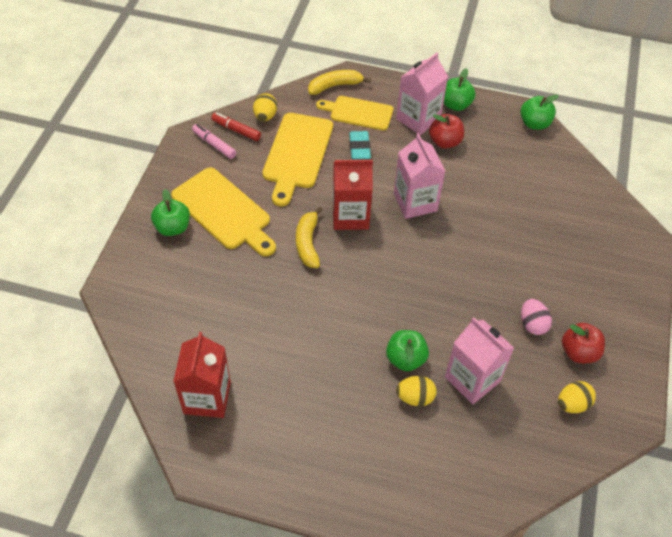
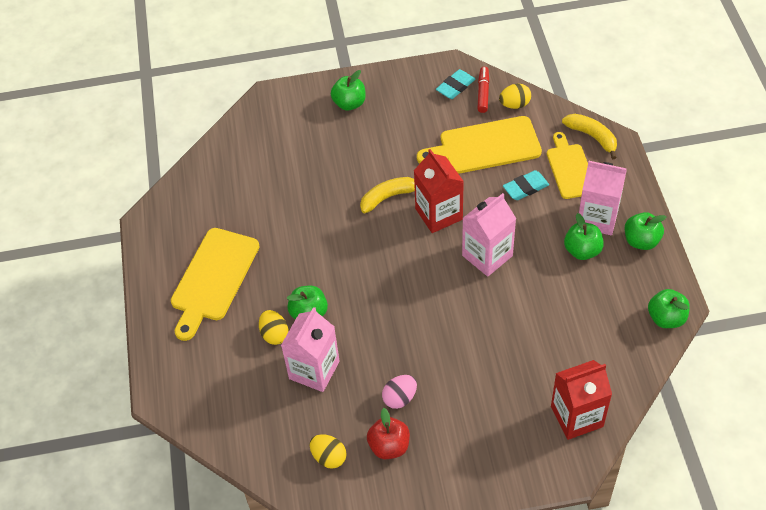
camera: 70 degrees right, 0 degrees up
yellow cutting board [171,167,276,257] -> yellow cutting board moved to [171,228,260,341]
red carton [173,332,231,418] -> red carton moved to [551,360,612,440]
pink marker [192,124,237,159] -> turquoise eraser [436,69,475,99]
red apple [429,114,464,148] -> green apple [564,213,604,260]

